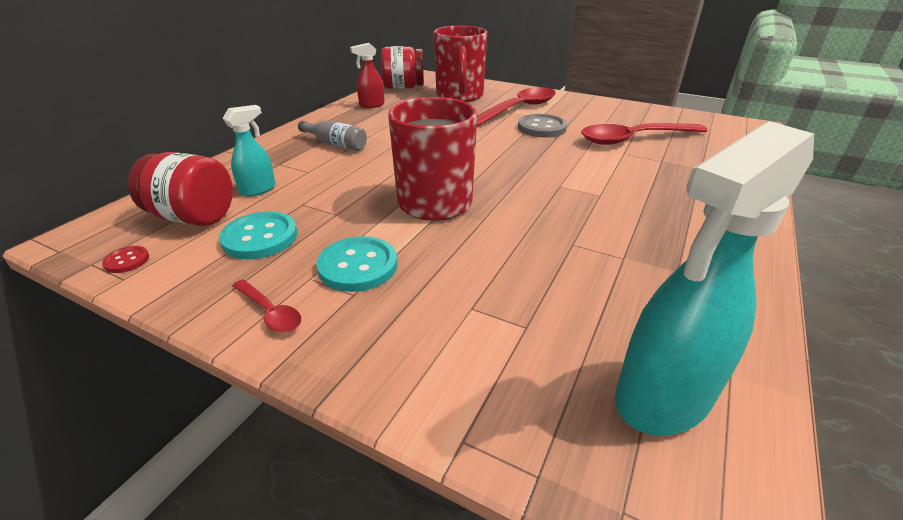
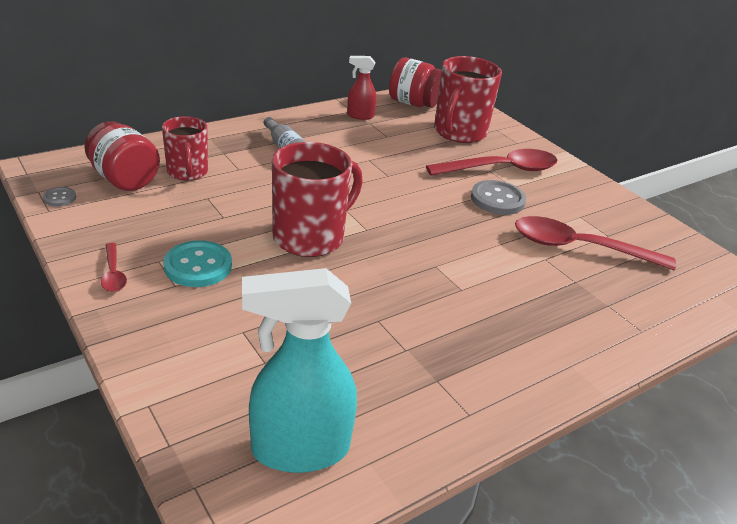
camera: 25 degrees right, 0 degrees up
red button [102,246,149,273] -> grey button [43,187,76,207]
turquoise button [219,211,298,259] -> none
turquoise spray bottle [223,105,275,197] -> red mug [162,116,208,181]

